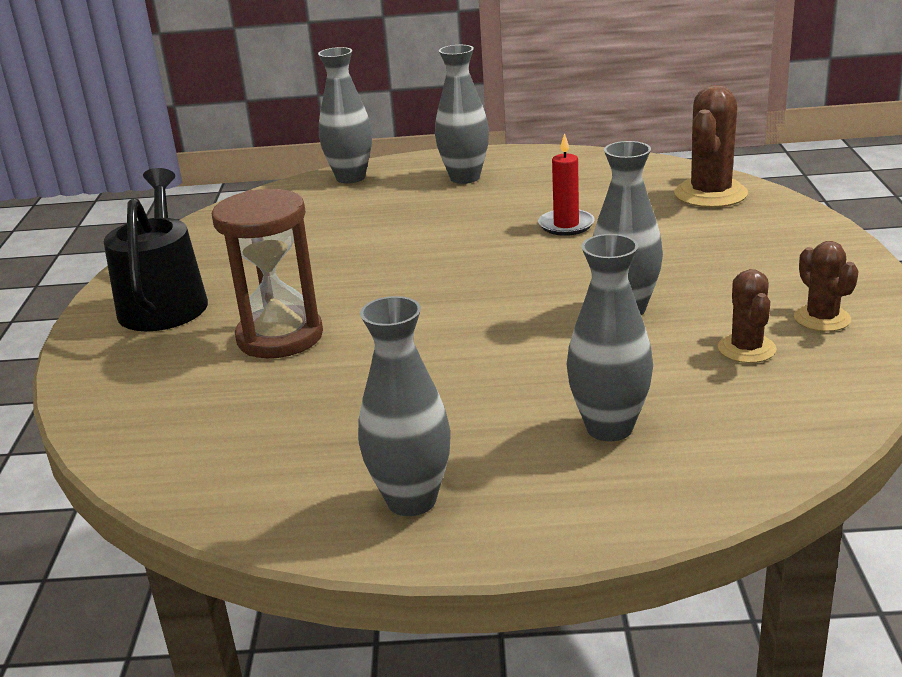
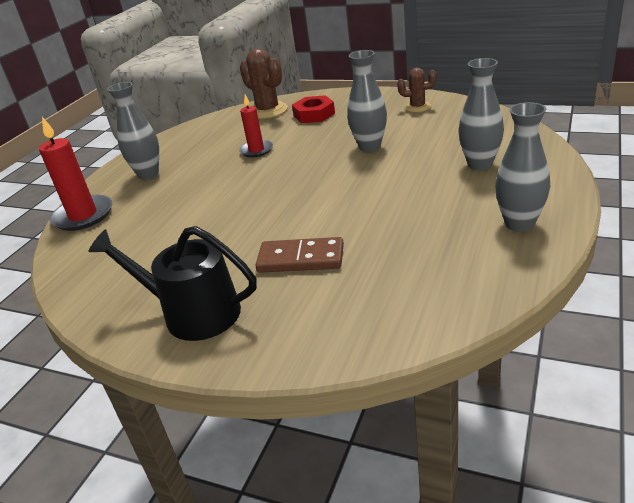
camera: 65 degrees left, 5 degrees up
brown hourglass [212,189,323,358] -> brown domino [255,237,344,273]
grey vase [318,47,372,184] -> red candle [39,117,112,231]
brown cactus [718,269,777,363] -> none
none -> red nut [292,95,335,123]

